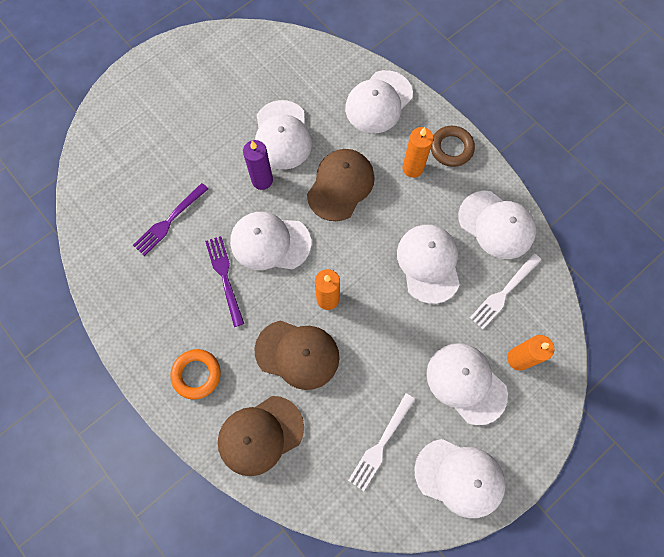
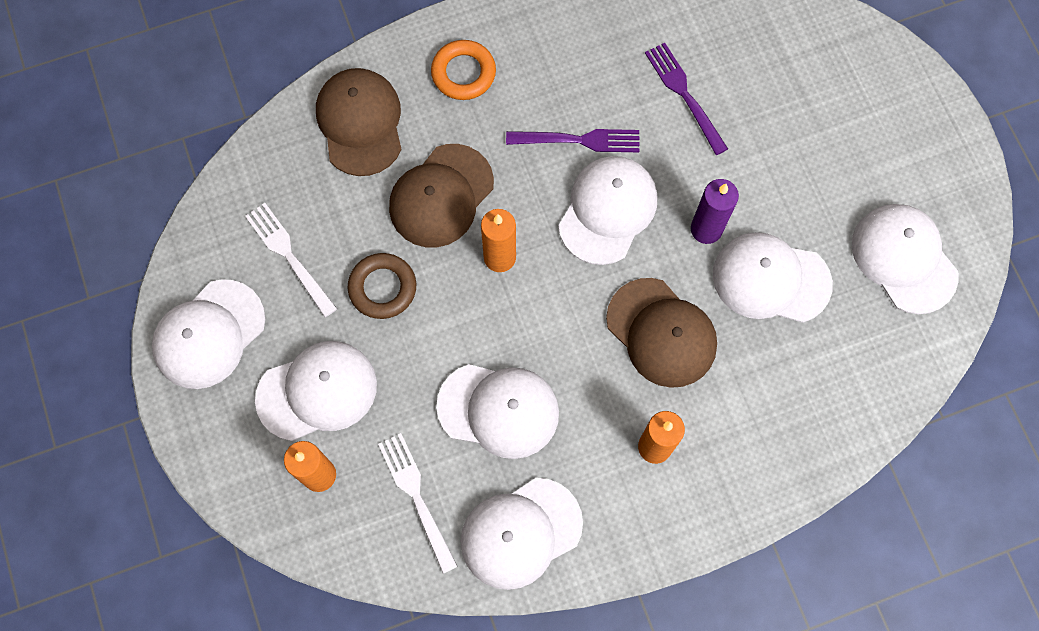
camera: 110 degrees right, 0 degrees up
white cap [345,70,413,133] -> white cap moved to [852,204,958,314]
brown ring [431,126,475,167] -> brown ring moved to [348,253,416,319]

